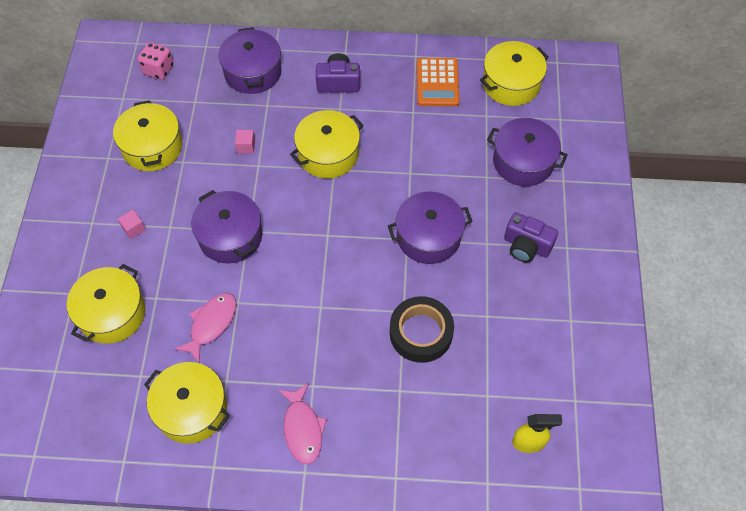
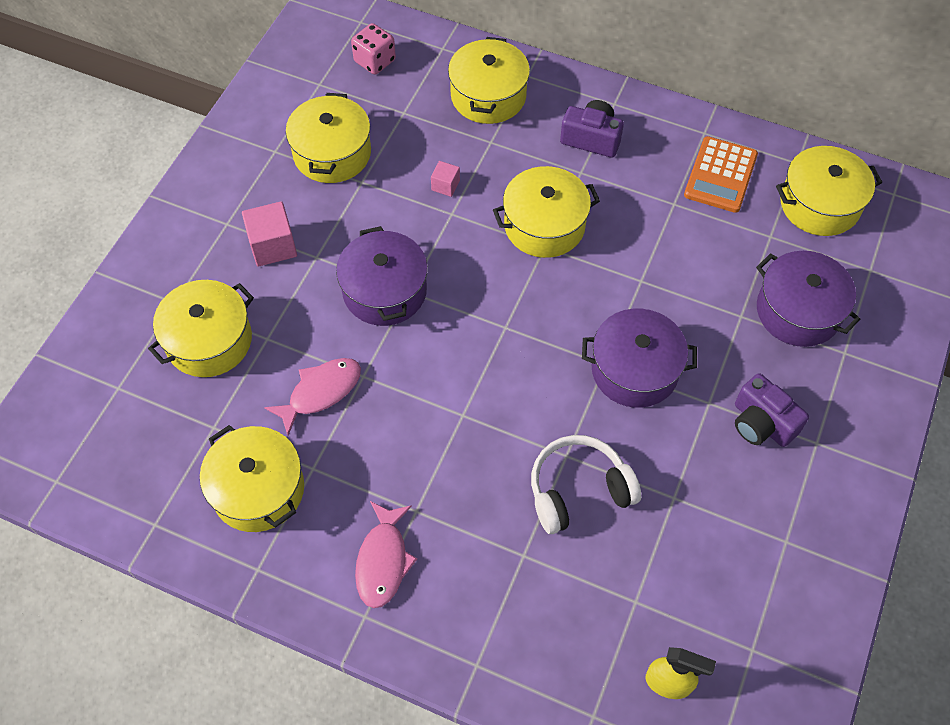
camera: 20 degrees right, 0 degrees up
pink cube [118,210,146,239] -> pink cube [242,201,297,267], size x1.79
purple pot [219,27,282,94] -> yellow pot [448,37,530,124]
black tape [390,296,454,363] -> white headphones [531,435,641,534]

